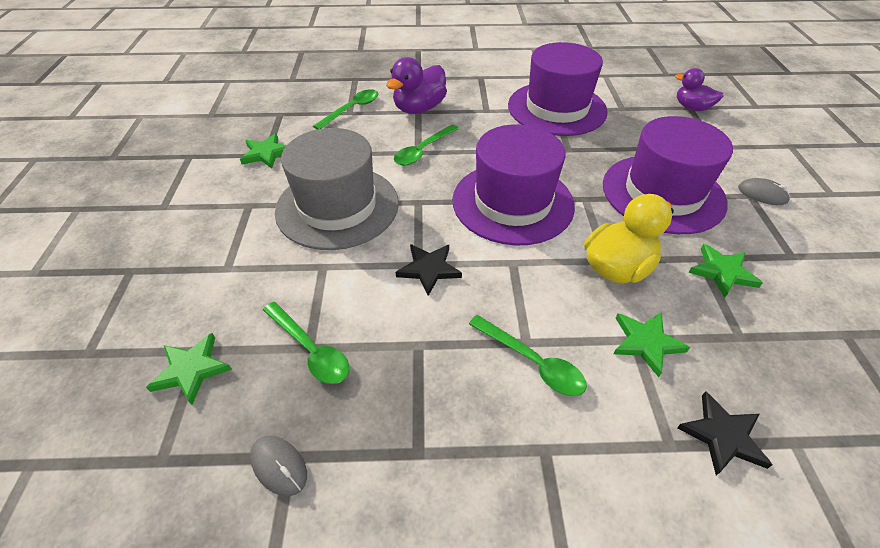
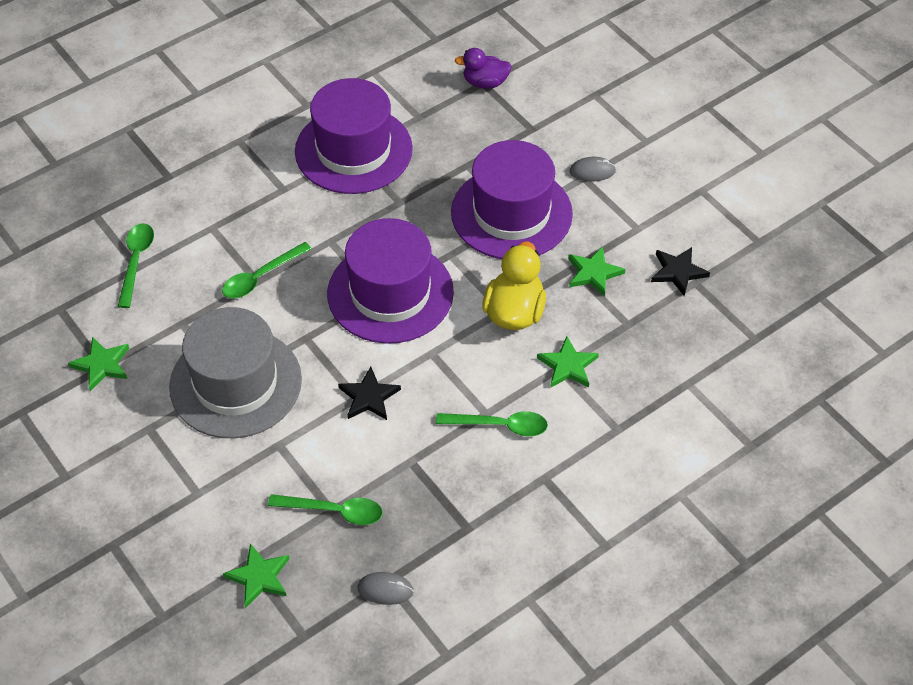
camera: 35 degrees left, 5 degrees up
purple duck [386,57,447,114] -> none
green spoon [394,125,459,166] -> green spoon turned 45 degrees clockwise [222,242,312,298]
black star [677,391,773,475] -> black star moved to [651,247,710,296]

